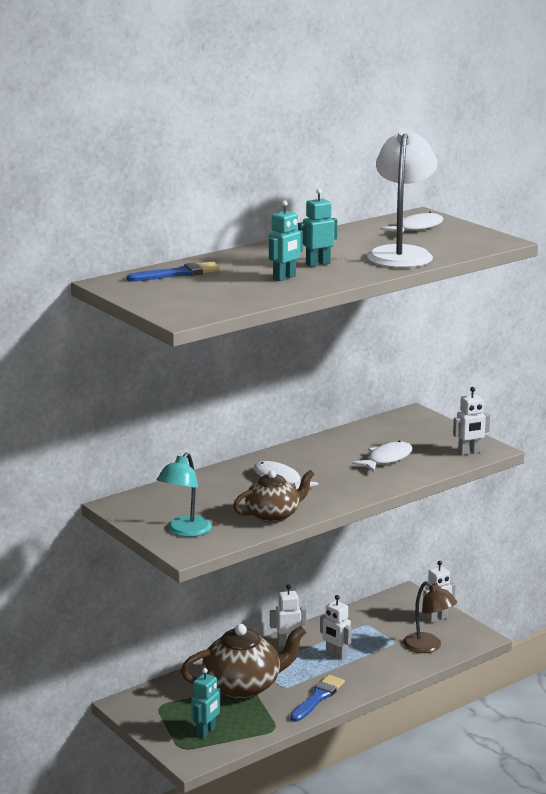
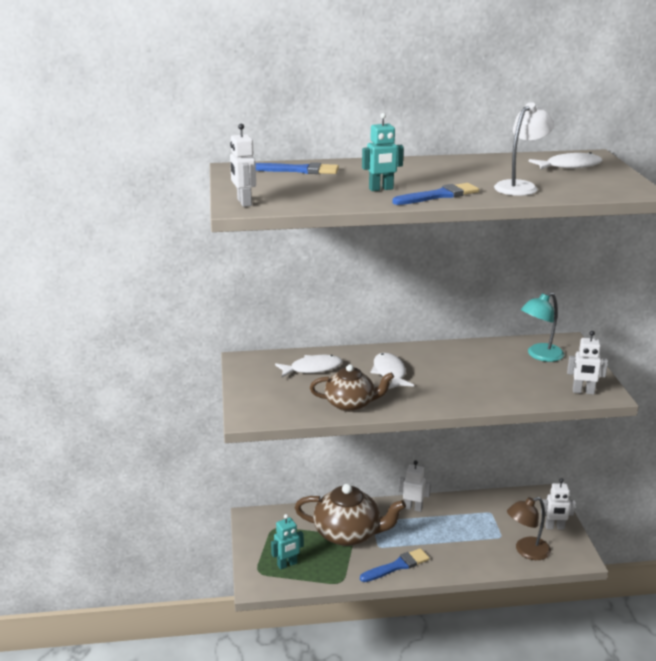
camera: 30 degrees right, 5 degrees up
turquoise lamp [157,452,212,537] -> turquoise lamp moved to [521,292,564,362]
turquoise robot [298,189,337,267] -> none
white robot [320,595,352,660] -> white robot moved to [230,124,256,207]
white fish [352,441,413,472] -> white fish moved to [275,355,342,378]
white lamp [367,127,437,268] -> white lamp [494,102,554,196], size x0.66
brown lamp [403,581,457,653] -> brown lamp turned 75 degrees clockwise [507,497,551,560]
none -> blue brush [392,183,479,205]

